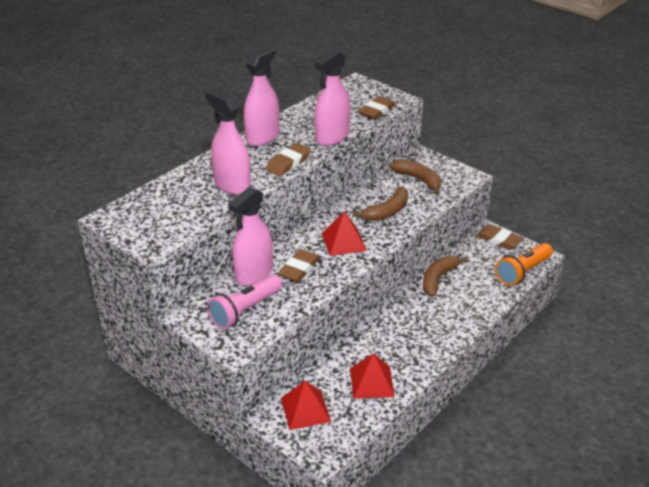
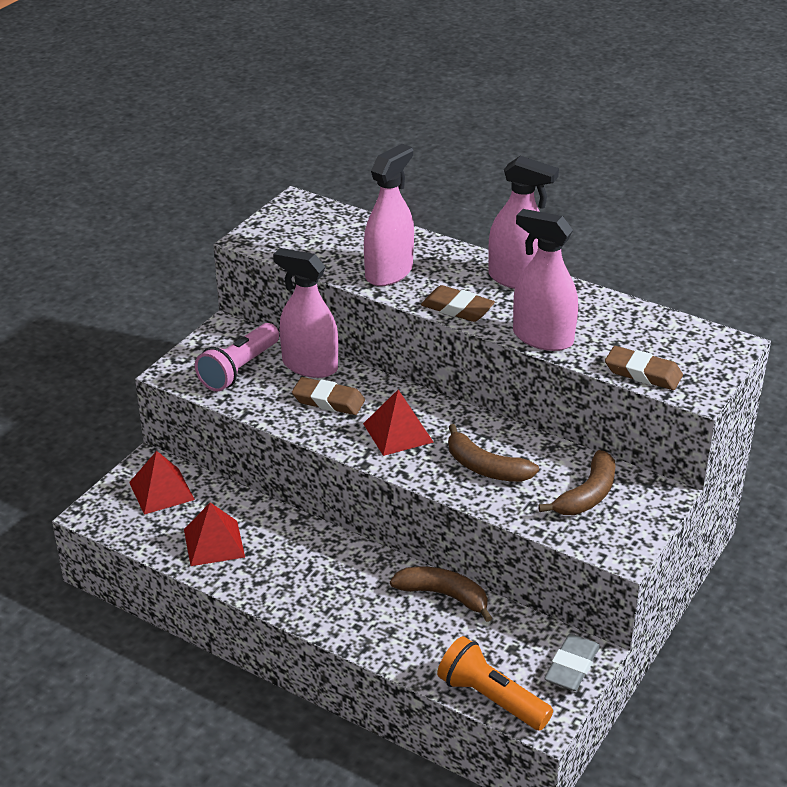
camera: 80 degrees right, 0 degrees up
pink flashlight [207,274,282,329] -> pink flashlight turned 90 degrees counterclockwise [195,323,279,391]
brown eraser [476,224,523,250] -> grey eraser [544,634,600,691]

